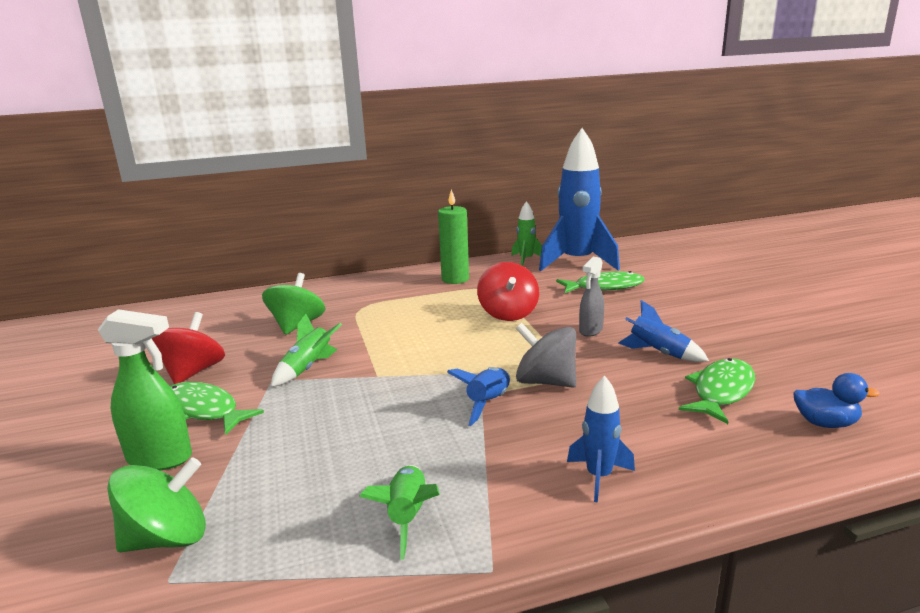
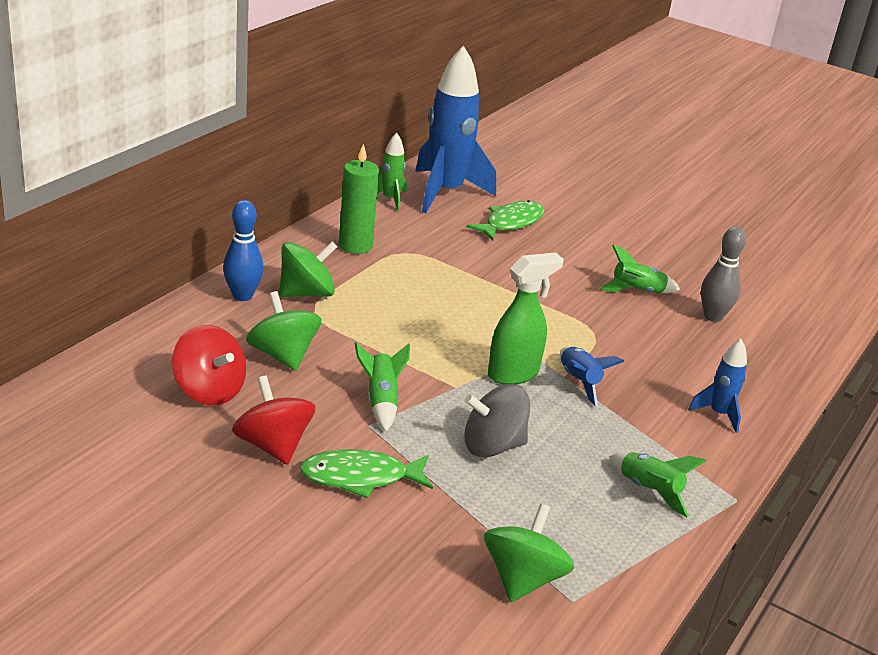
camera: 45 degrees left, 10 degrees up
green spray bottle [98,309,192,470] -> green spray bottle moved to [488,252,564,385]
red spinning top [477,262,539,321] -> red spinning top moved to [172,325,246,405]
grey spinning top [516,323,576,388] -> grey spinning top moved to [464,384,530,457]
grey spray bottle [579,257,604,337] -> none
blue rocket [618,300,709,362] -> green rocket [600,244,680,293]
green fish [679,358,755,424] -> grey bowling pin [701,226,746,322]
blue duck [793,373,880,428] -> none
none -> blue bowling pin [223,200,264,301]
none -> green spinning top [279,241,338,297]

